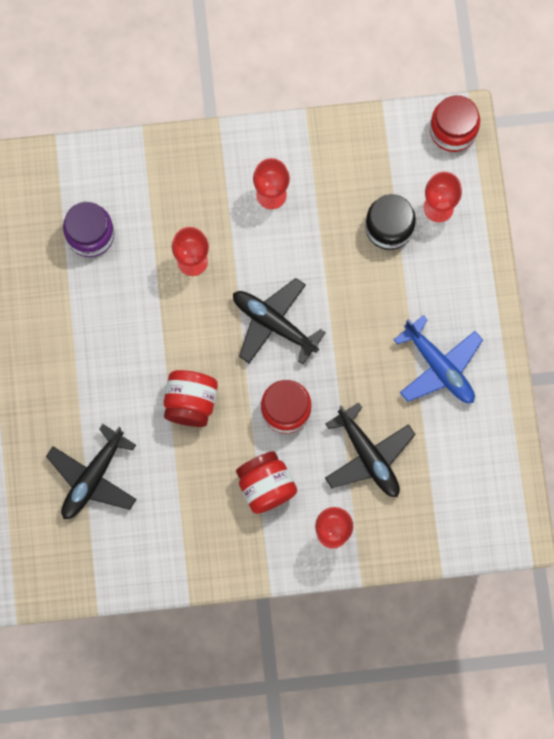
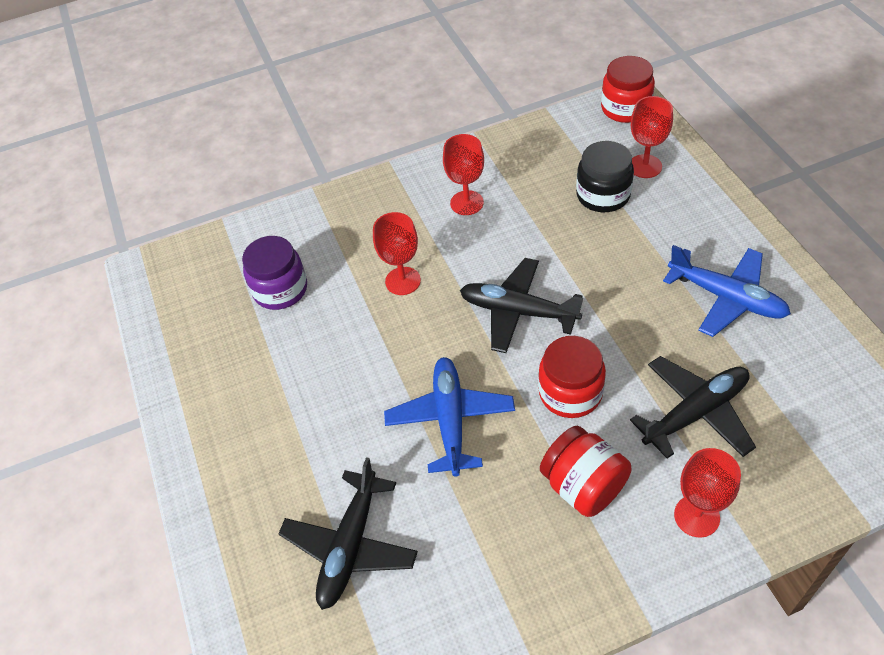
camera: 10 degrees left, 25 degrees down
red jar [164,370,218,427] -> blue plane [384,357,515,477]
black plane [325,403,415,497] -> black plane turned 75 degrees counterclockwise [630,356,756,459]

